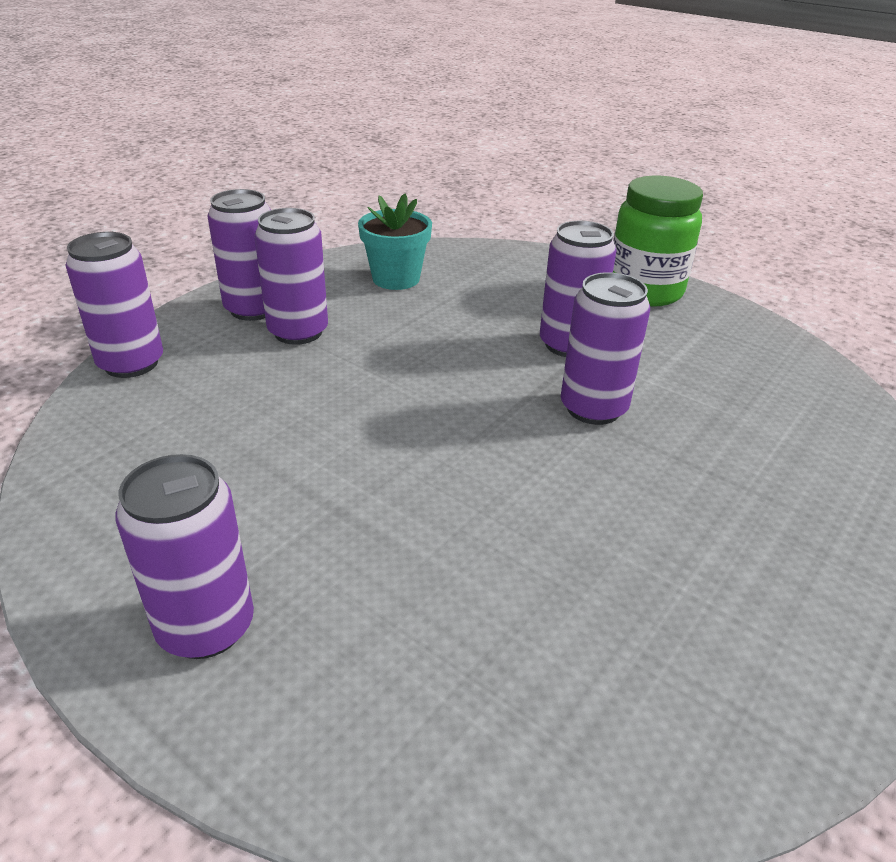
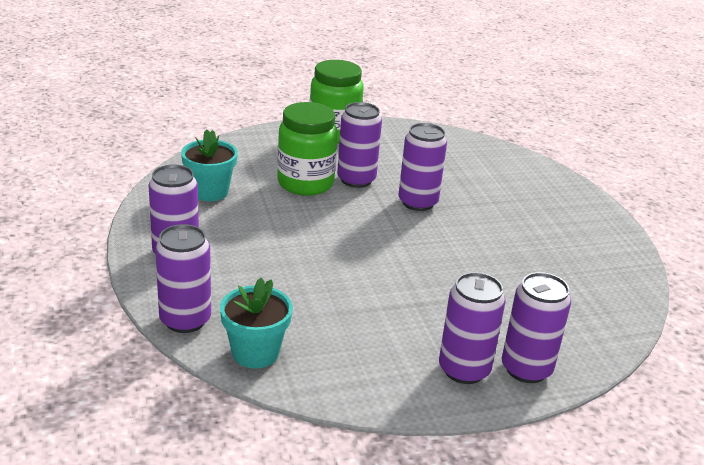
camera: 55 degrees left, 5 degrees down
purple can [254,208,328,345] -> purple can moved to [502,272,571,383]
none -> turquoise flower pot [220,278,293,369]
none -> green jar [277,102,338,196]

